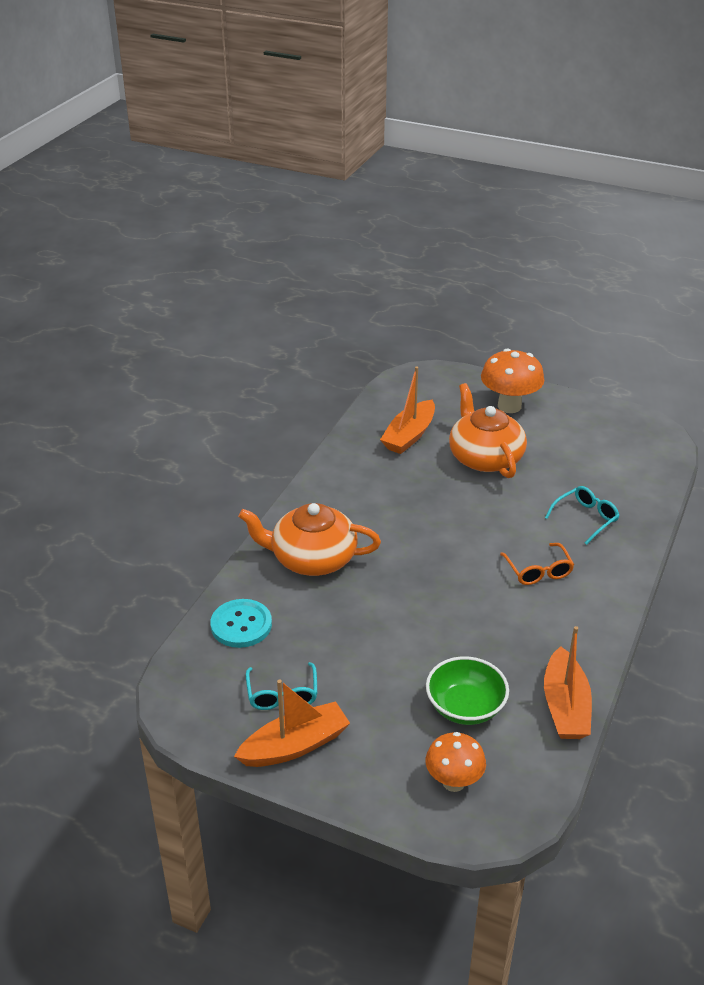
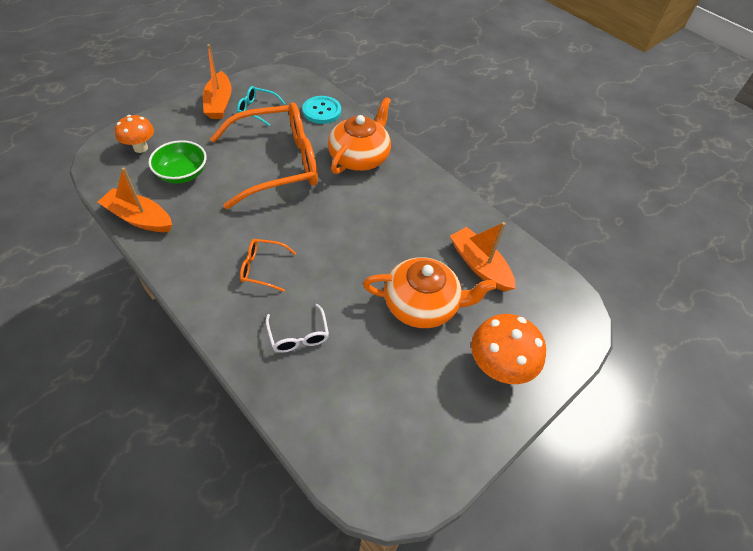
camera: 110 degrees right, 15 degrees up
turquoise glasses [545,486,620,545] -> white glasses [266,304,329,353]
none -> orange glasses [210,102,318,209]

